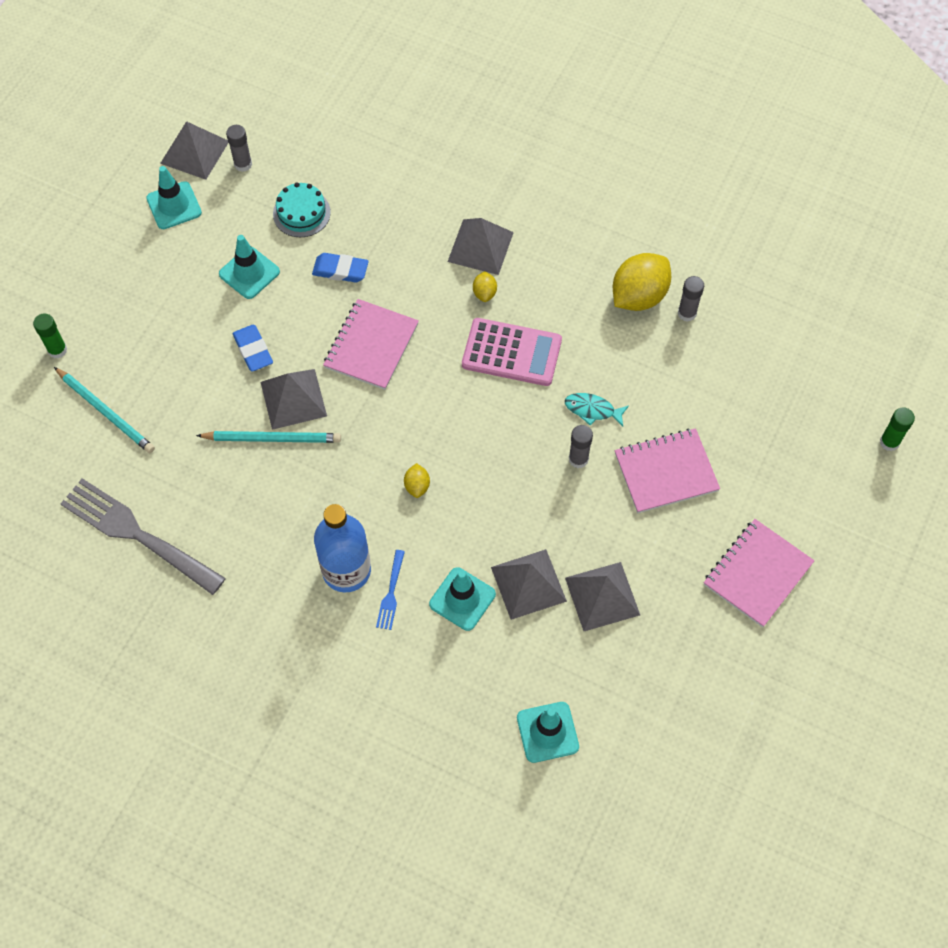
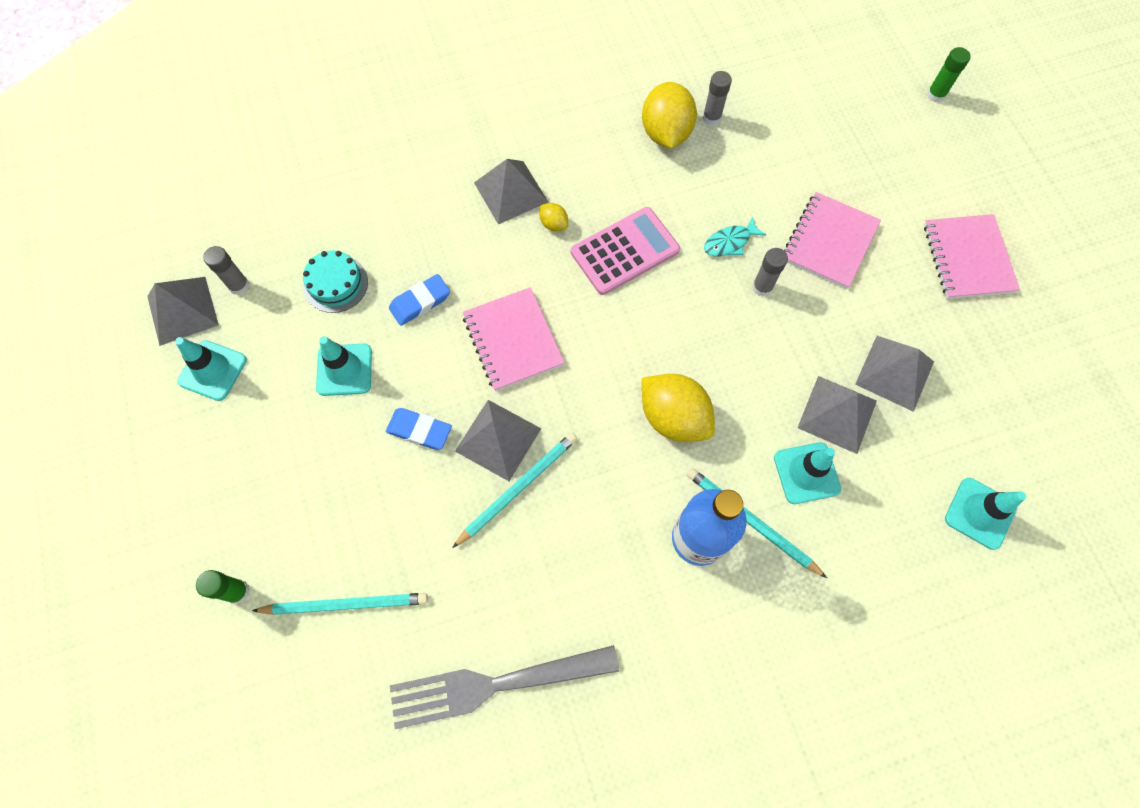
camera: 45 degrees left, 5 degrees up
blue fork [376,550,405,630] -> turquoise pencil [687,468,827,578]
yellow lemon [404,463,430,498] -> yellow lemon [642,374,715,442], size x2.16

